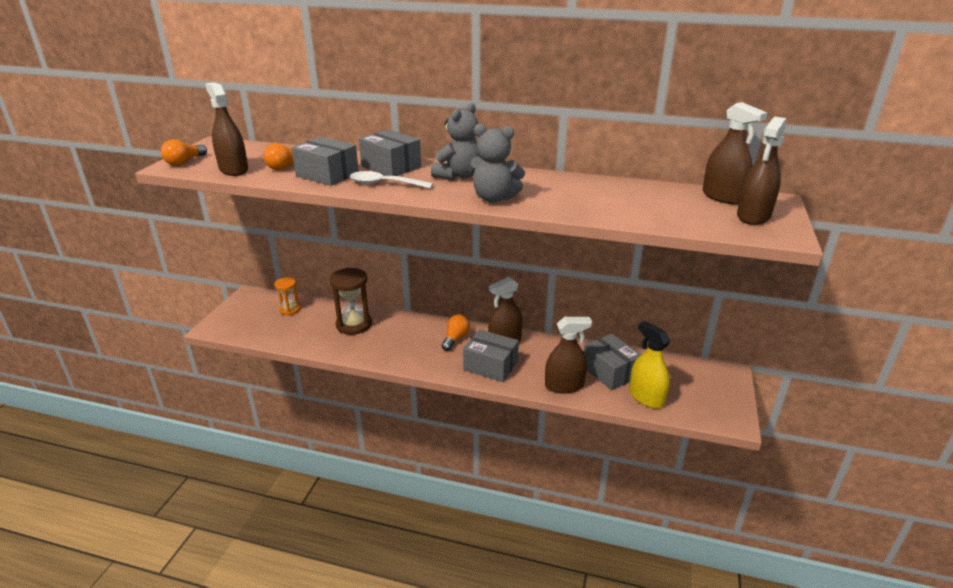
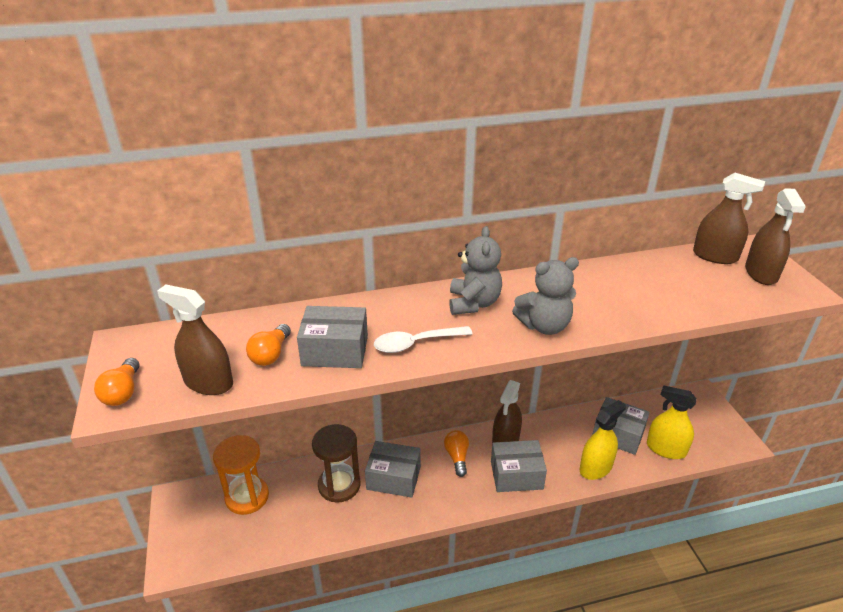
camera: 30 degrees left, 5 degrees up
orange hourglass [274,277,300,315] -> orange hourglass [213,435,269,515], size x1.68
grey box [359,129,421,176] -> grey box moved to [365,441,421,498]
brown spray bottle [545,317,592,394] -> yellow spray bottle [579,400,626,480]

